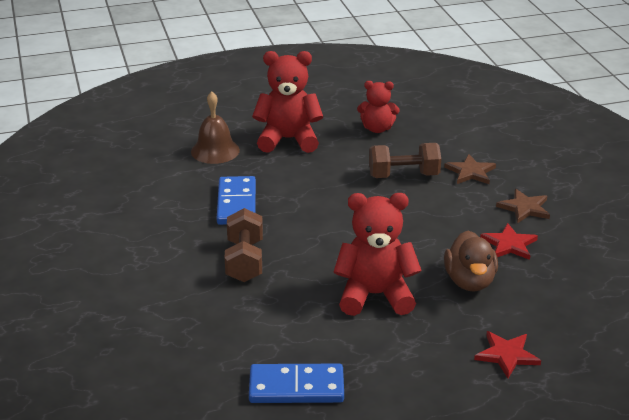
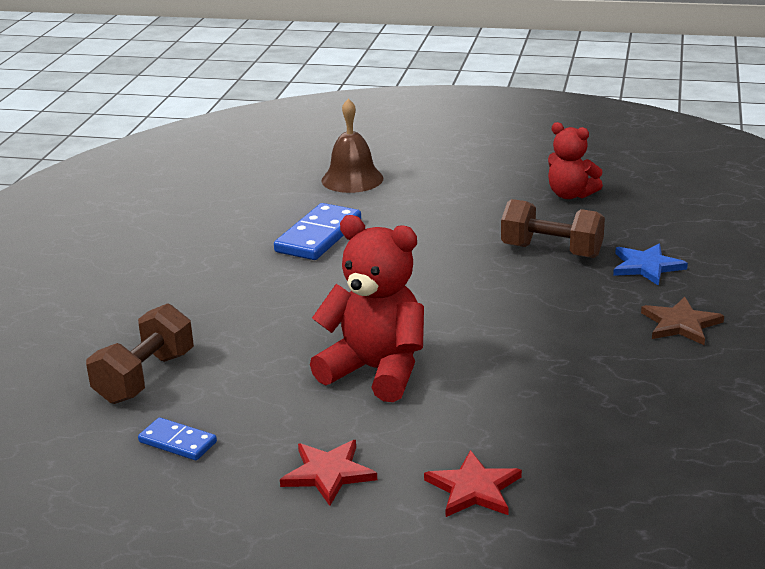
camera: 30 degrees right, 5 degrees down
brown dumbbell [224,208,263,282] -> brown dumbbell moved to [86,303,194,404]
blue domino [249,364,344,403] -> blue domino [138,417,217,460], size x0.57
red teddy bear [252,51,323,153] -> none
brown star [444,154,496,184] -> blue star [613,244,688,286]
brown duck [444,231,498,292] -> none
red star [480,223,538,260] -> red star moved to [280,440,377,506]

